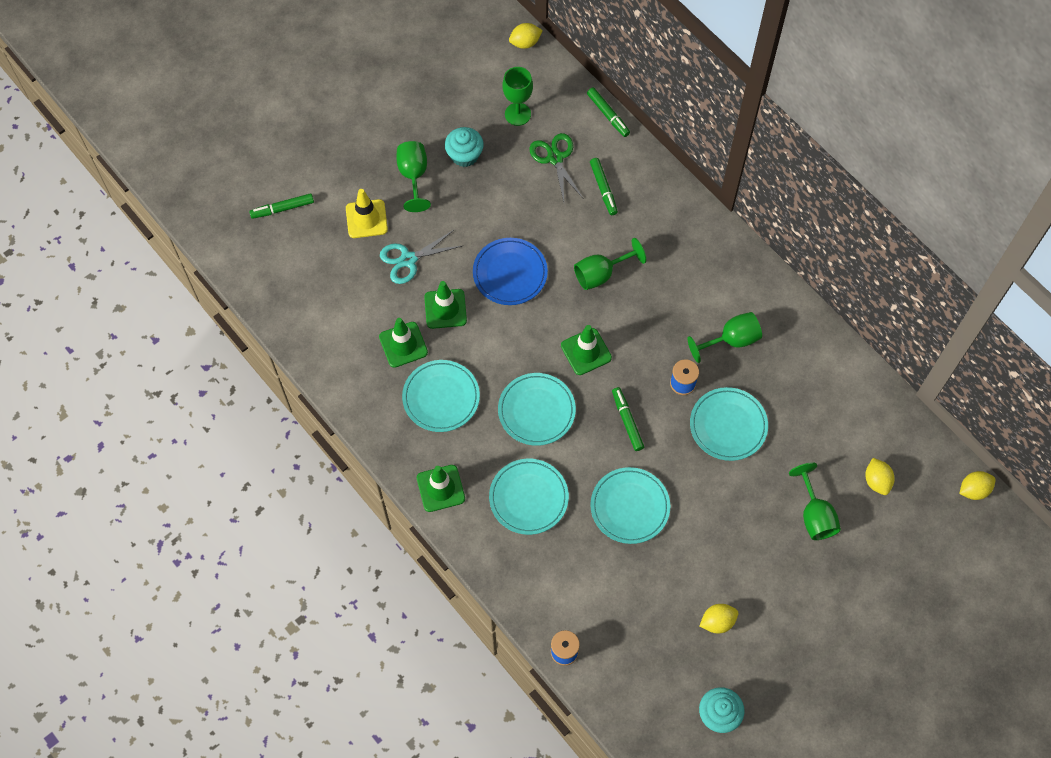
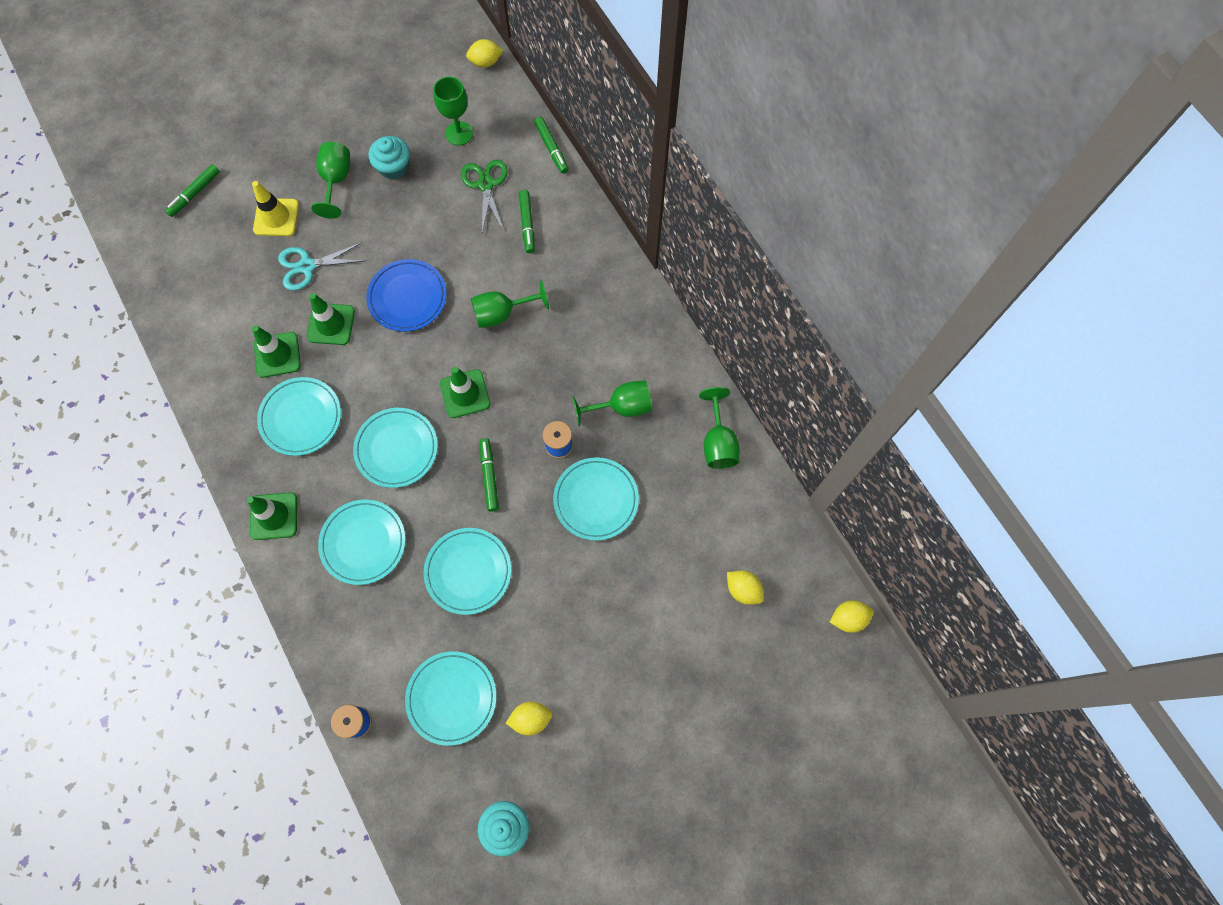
camera: 10 degrees right, 5 degrees up
green marker [249,193,314,219] -> green marker turned 45 degrees counterclockwise [165,164,220,217]
green goblet [789,463,841,540] -> green goblet moved to [699,387,740,469]
yellow lemon [865,458,895,495] -> yellow lemon turned 45 degrees counterclockwise [727,571,764,605]
none -> turquoise plate [405,651,497,746]

